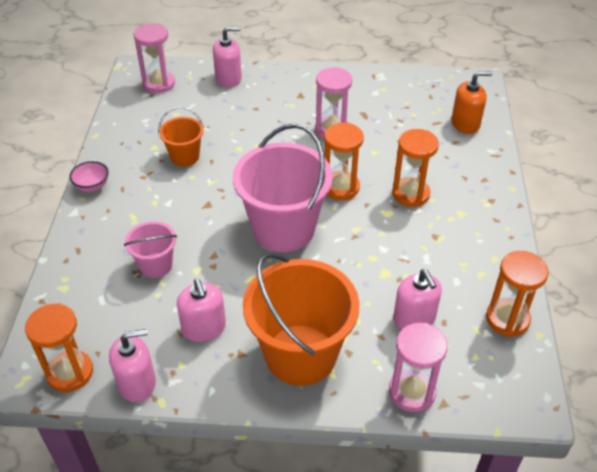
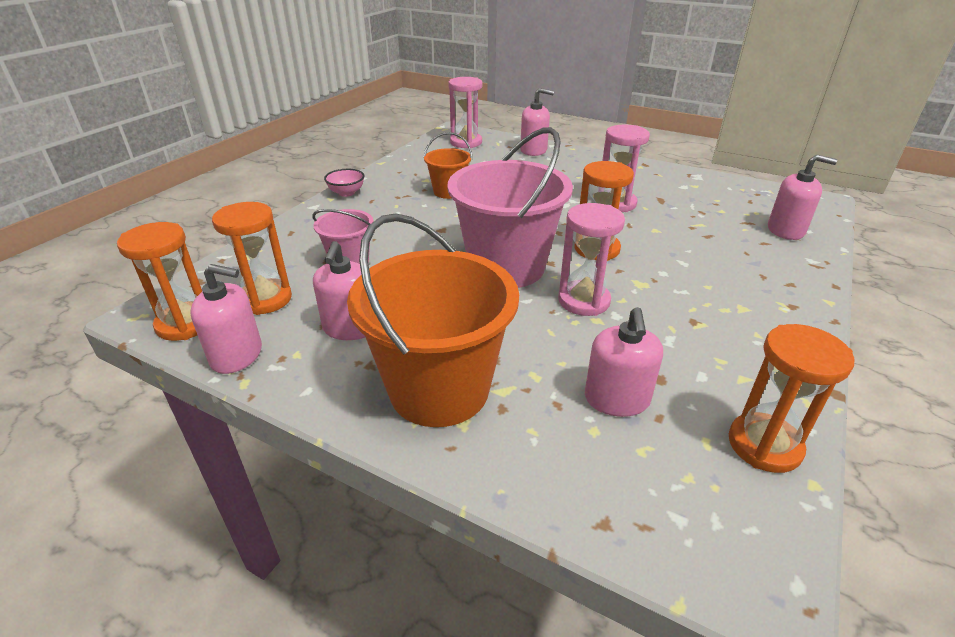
camera: 25 degrees right, 10 degrees down
pink hourglass [389,323,448,412] -> pink hourglass moved to [558,203,625,316]
orange hourglass [392,129,439,207] -> orange hourglass moved to [212,202,292,315]
orange soap dispenser [451,71,493,134] -> pink soap dispenser [768,155,837,240]

